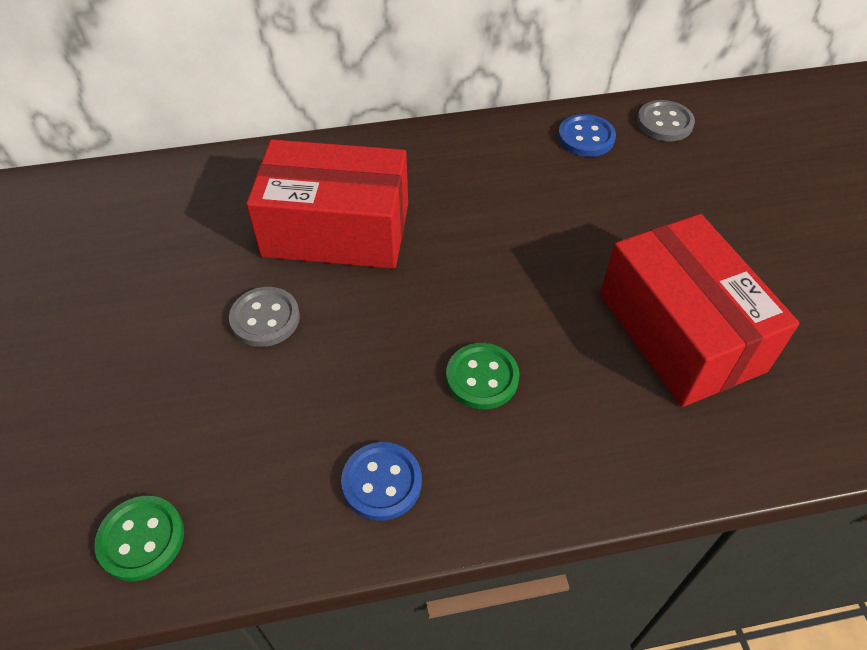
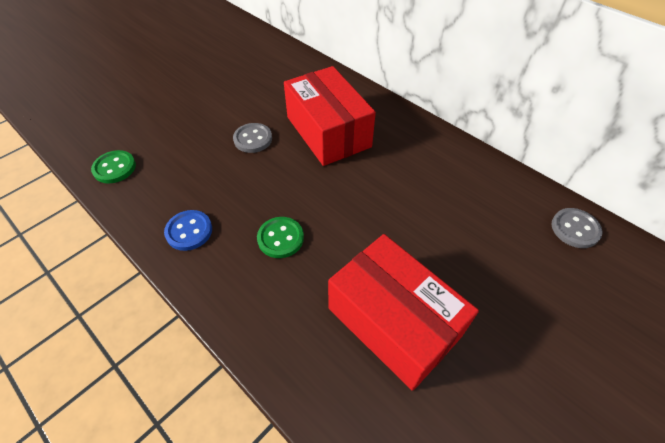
camera: 55 degrees right, 0 degrees up
blue button [558,114,616,157] -> none
red box [600,214,800,407] -> red box turned 75 degrees counterclockwise [328,234,479,391]

